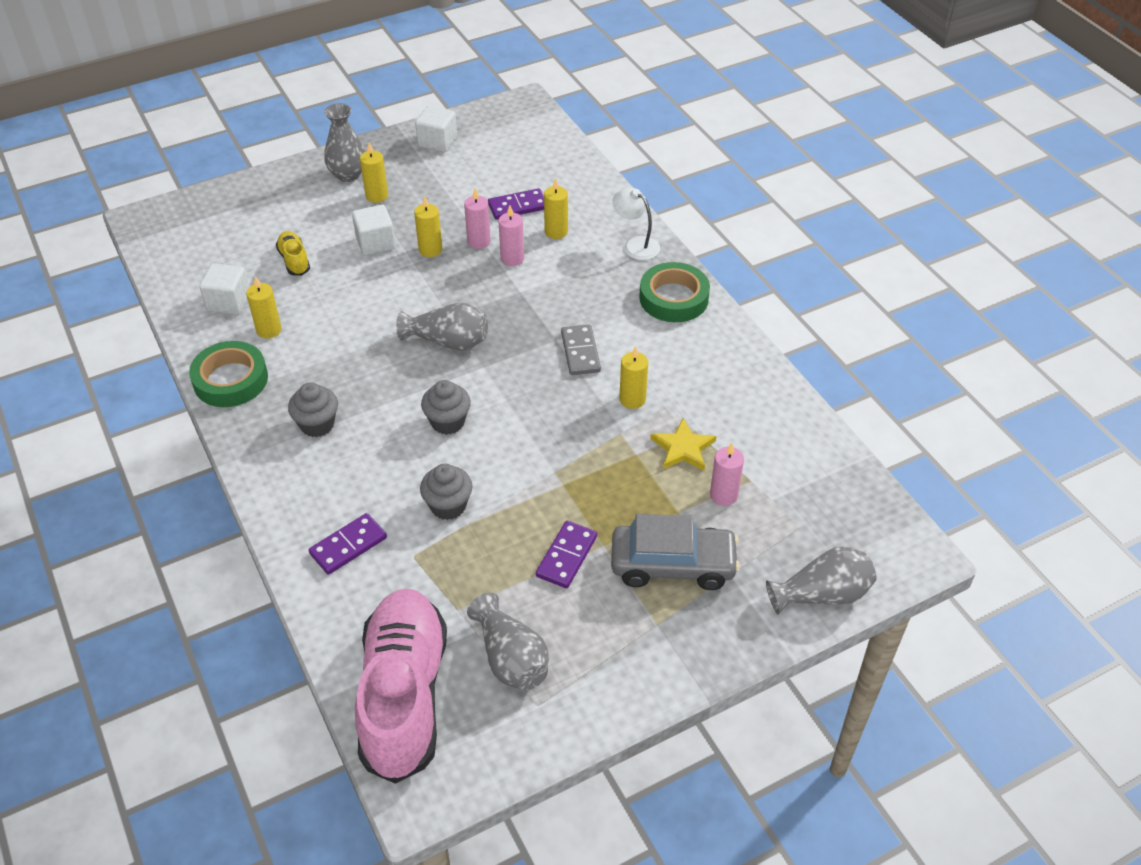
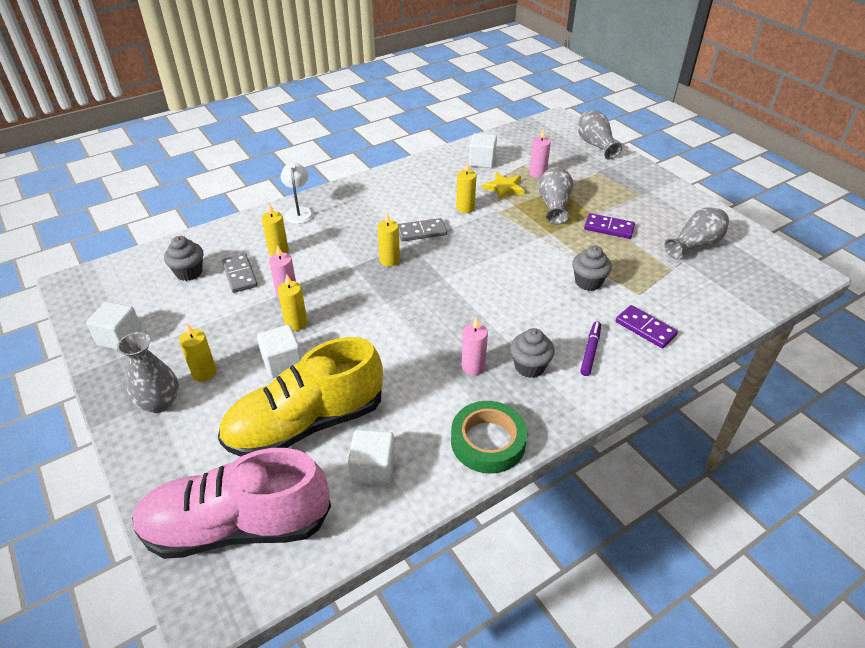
camera: 95 degrees left, 5 degrees down
yellow candle [246,276,282,338] -> yellow candle moved to [377,213,400,267]
yellow shoe [276,231,310,276] -> yellow shoe [218,337,383,457], size x2.42
pink shoe [355,588,447,784] -> pink shoe moved to [132,448,331,559]
grey vase [396,302,488,351] -> grey vase moved to [538,166,573,225]
grey cupcake [421,380,471,435] -> grey cupcake moved to [164,236,203,281]
purple domino [488,188,544,220] -> grey domino [222,254,258,293]
pink candle [498,205,524,266] -> pink candle moved to [461,317,488,375]
grey car [611,514,740,590] -> none
white lamp [612,187,660,260] -> white lamp turned 135 degrees clockwise [281,162,314,224]
green tape [639,262,710,322] -> none
none -> white cube [469,133,497,168]
none -> purple marker [580,321,601,376]

